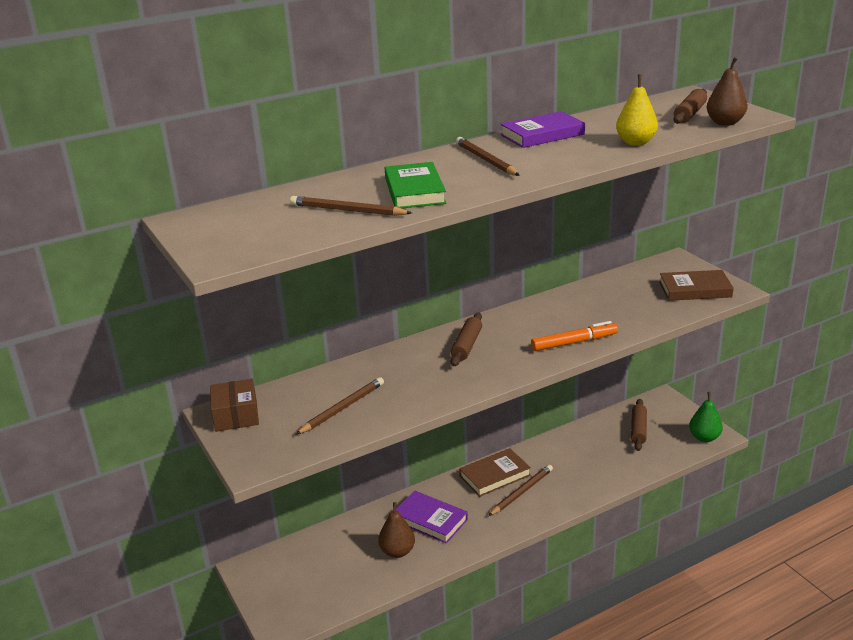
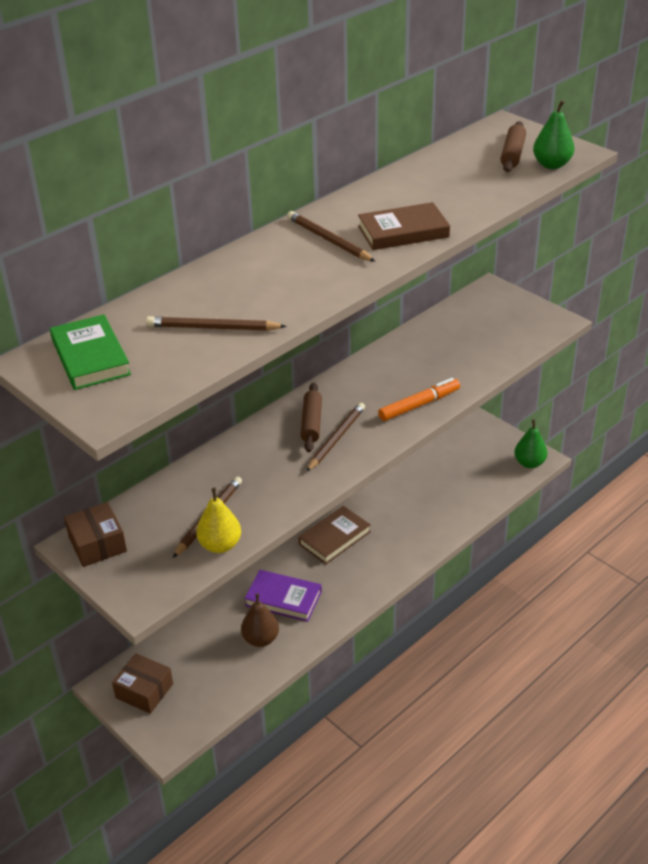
camera: 15 degrees left, 10 degrees up
green book [385,162,446,208] -> green book moved to [50,314,131,390]
brown pencil [489,465,553,516] -> brown pencil moved to [306,403,365,472]
purple book [501,111,585,148] -> none
yellow pear [616,74,658,146] -> yellow pear moved to [196,488,241,553]
brown rolling pin [631,399,647,451] -> none
brown book [659,270,734,301] -> brown book moved to [358,202,450,250]
brown pear [706,57,748,126] -> green pear [533,100,574,169]
none -> brown box [112,653,173,714]

